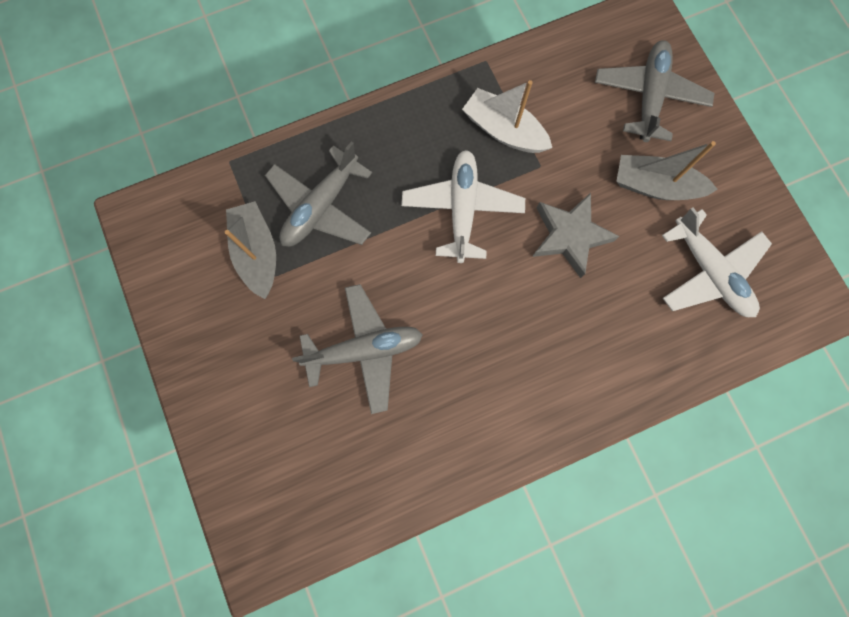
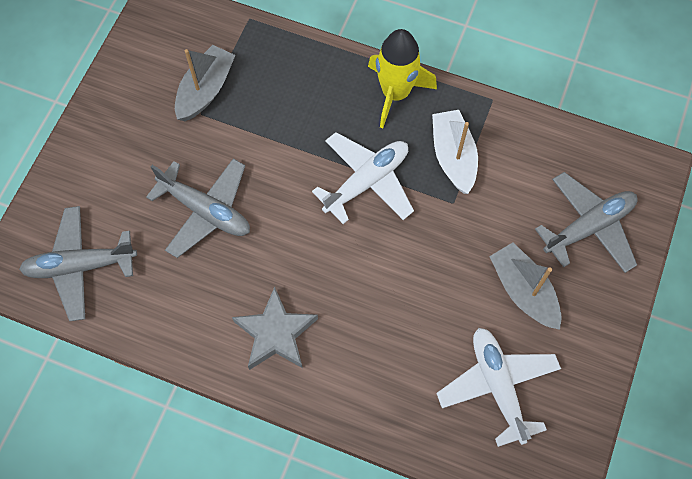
camera: 45 degrees right, 10 degrees down
grey plane [265,141,372,247] -> grey plane moved to [19,206,137,321]
grey star [532,193,619,278] -> grey star moved to [232,287,318,370]
white plane [662,207,772,317] -> white plane turned 150 degrees clockwise [436,328,561,447]
none -> yellow rocket [368,29,437,128]

